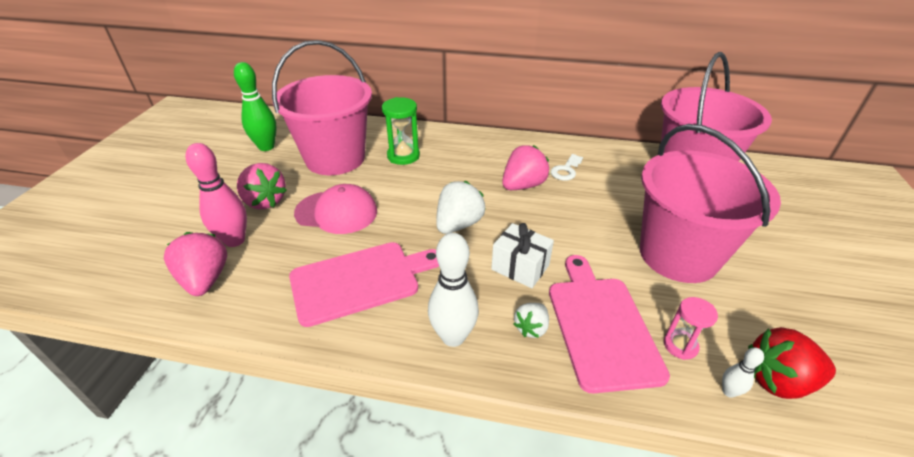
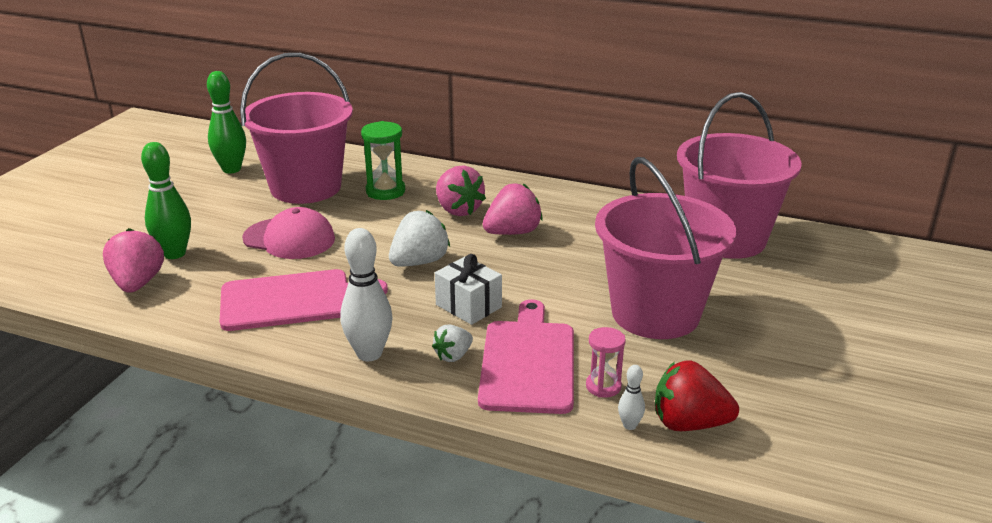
camera: 10 degrees right, 10 degrees down
pink bowling pin [186,143,247,247] -> green bowling pin [141,142,191,259]
pink strawberry [237,163,287,209] -> pink strawberry moved to [436,165,486,216]
white key [551,154,583,181] -> none

